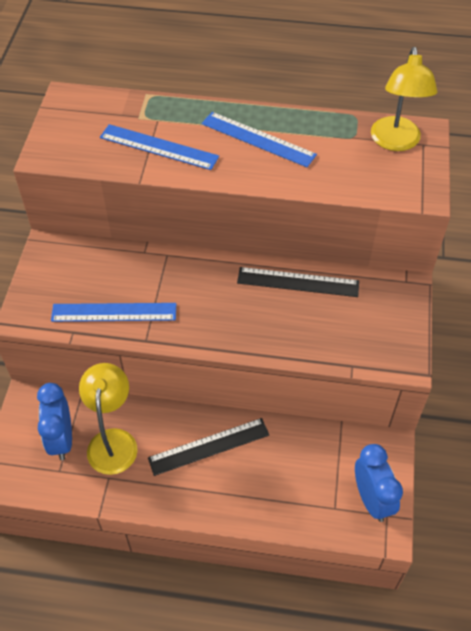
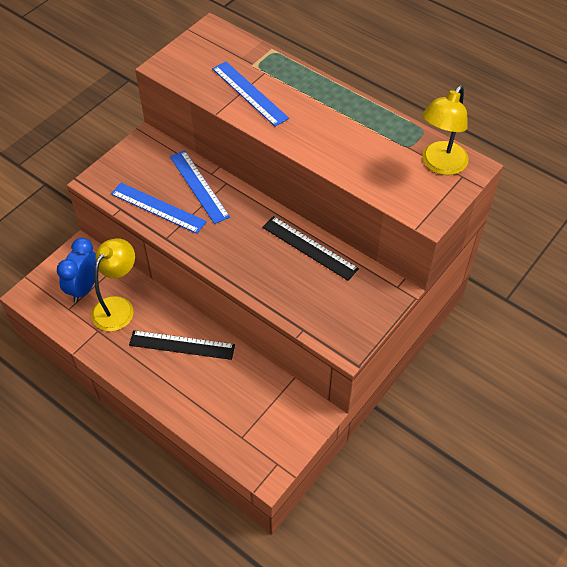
camera: 30 degrees right, 0 degrees up
blue ruler [202,112,317,167] -> blue ruler moved to [170,150,230,224]
blue clock [355,444,403,522] -> none

